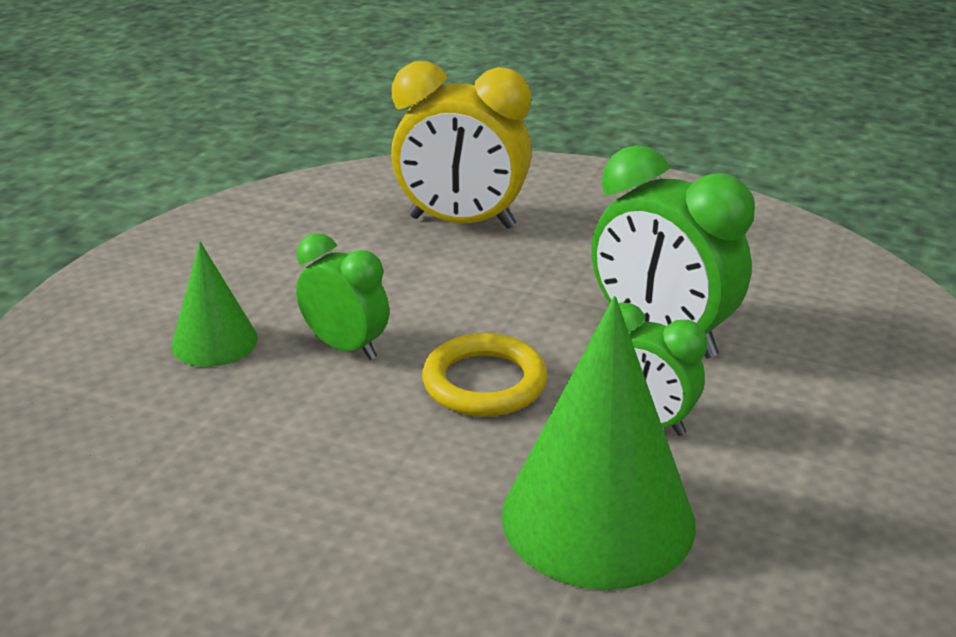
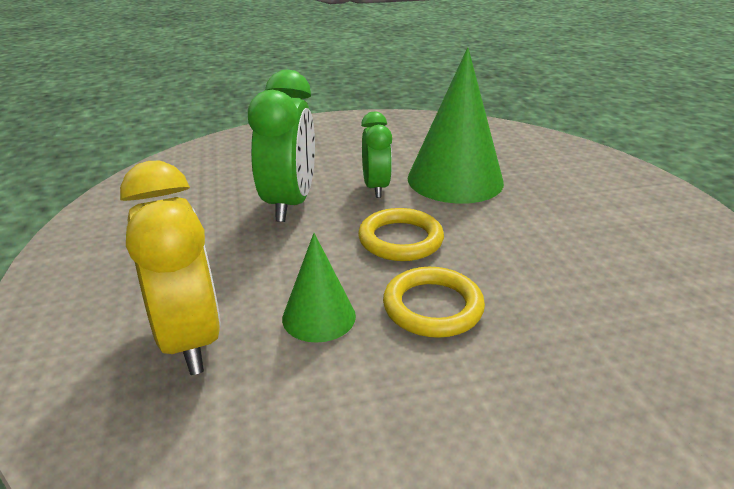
camera: 125 degrees left, 0 degrees up
green cone [172,242,258,367] -> green cone moved to [282,233,356,343]
green clock [296,233,389,360] -> yellow ring [383,267,485,338]

